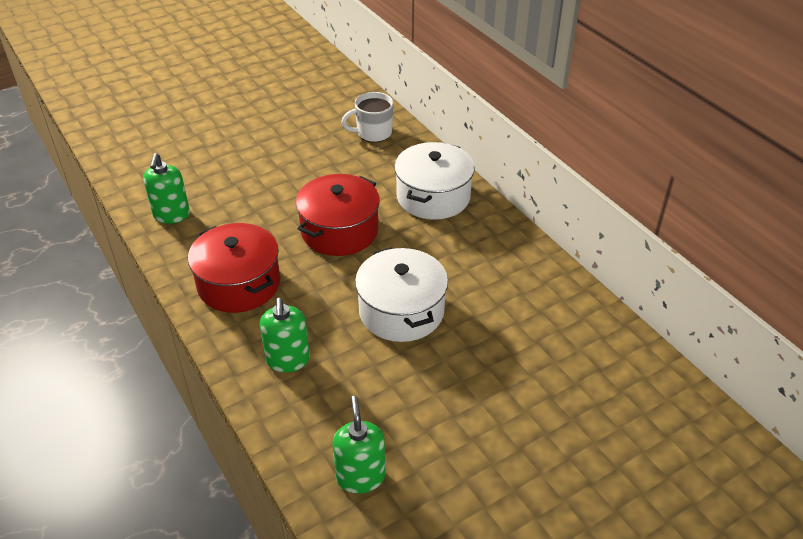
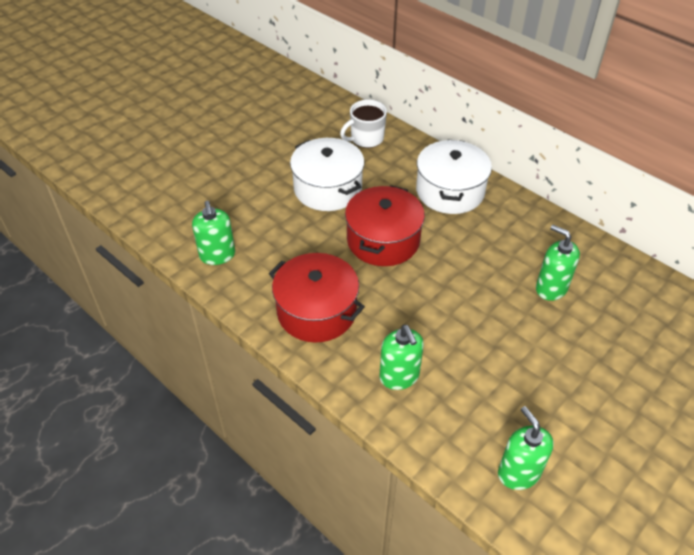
camera: 15 degrees left, 5 degrees up
white pot [355,247,448,342] -> white pot moved to [290,138,364,211]
none -> green soap dispenser [536,225,580,301]

